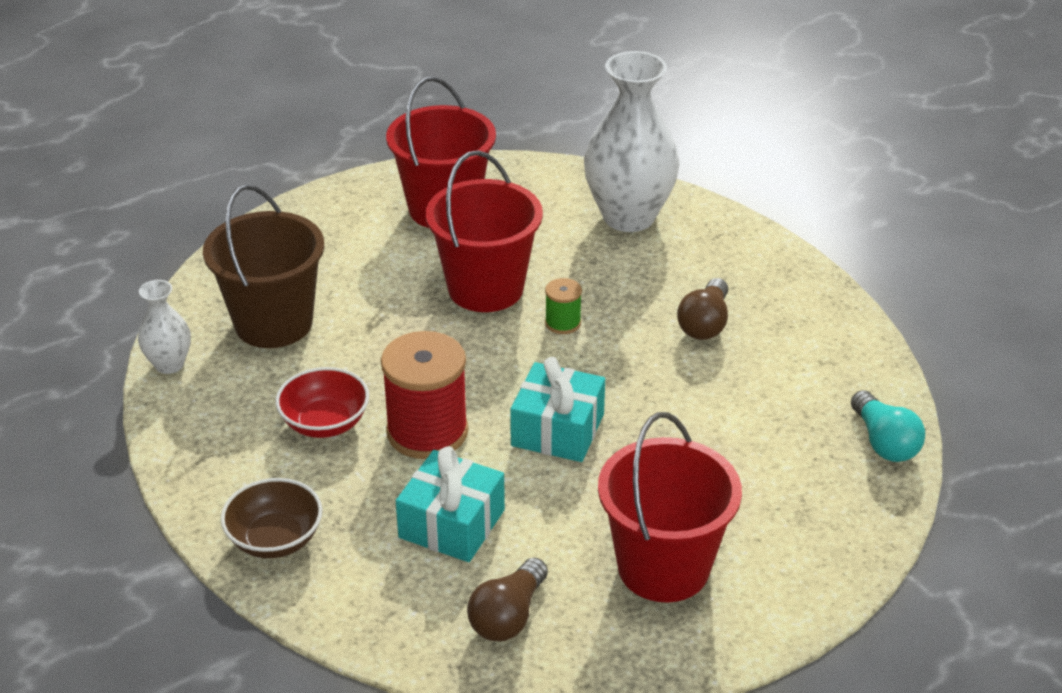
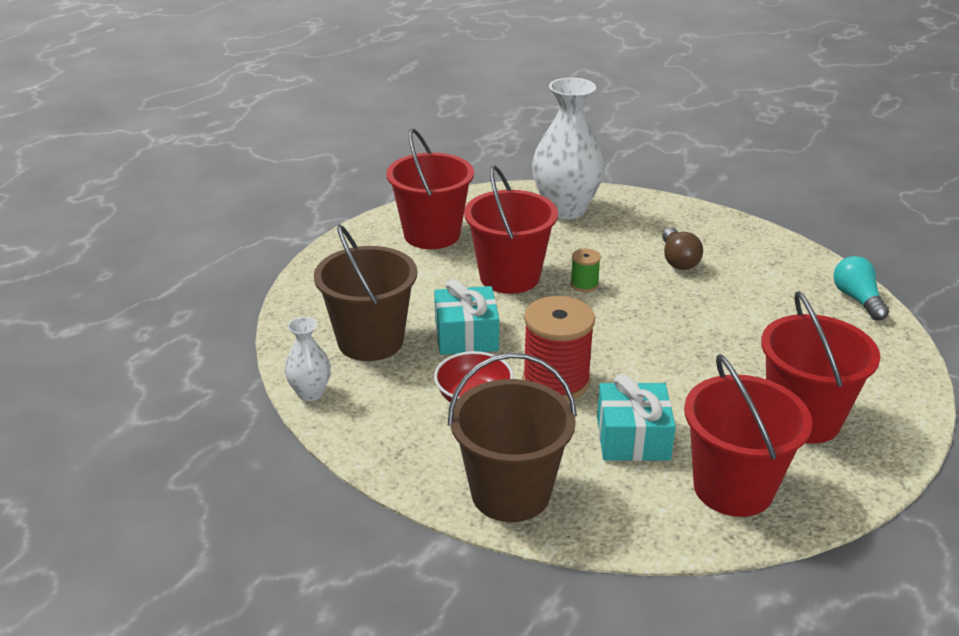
camera: 25 degrees left, 5 degrees down
brown bowl [221,478,322,558] -> brown bucket [448,353,577,522]
brown light bulb [467,557,548,641] -> red bucket [684,354,812,517]
turquoise gift [510,357,605,462] -> turquoise gift moved to [434,279,499,355]
turquoise light bulb [851,390,925,462] -> turquoise light bulb turned 150 degrees counterclockwise [833,256,889,320]

